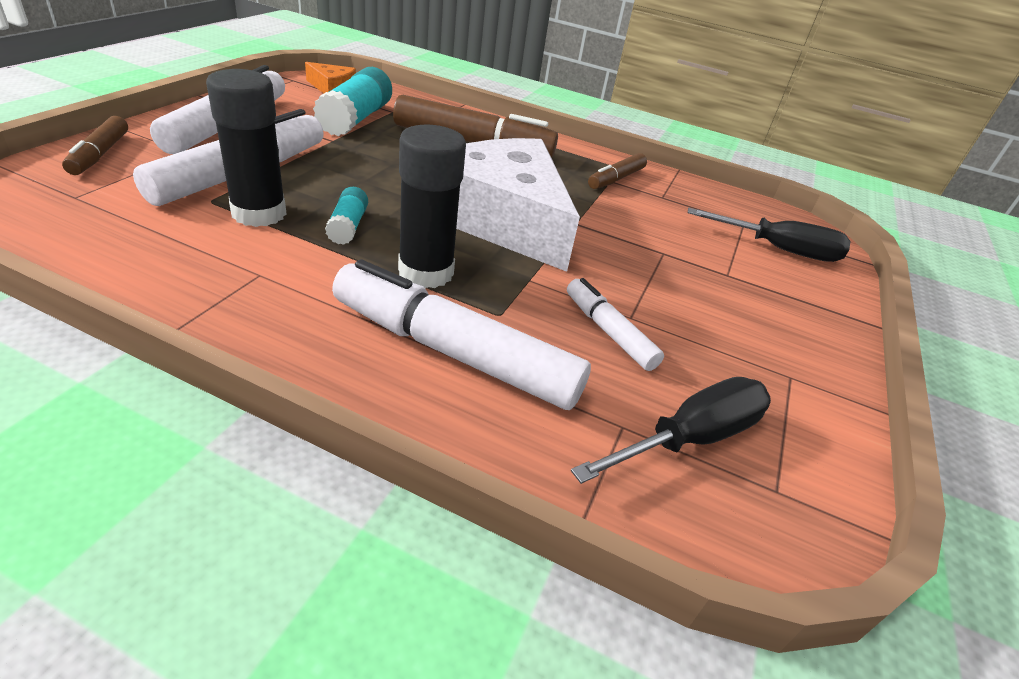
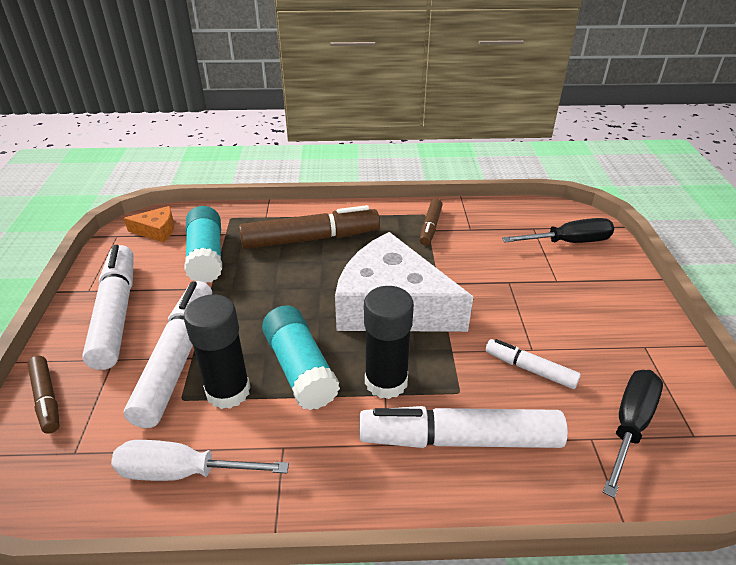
camera: 20 degrees left, 0 degrees up
turquoise glue stick [325,187,368,245] -> turquoise glue stick [262,305,340,410], size x1.89
none -> white screwdriver [111,440,289,481]

